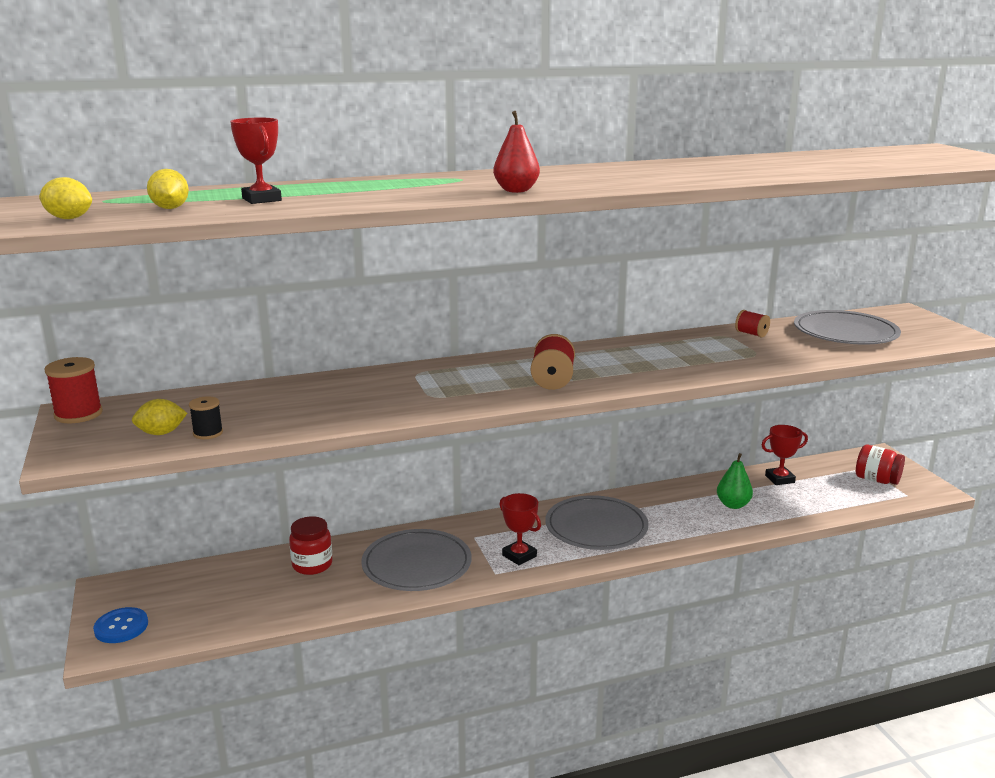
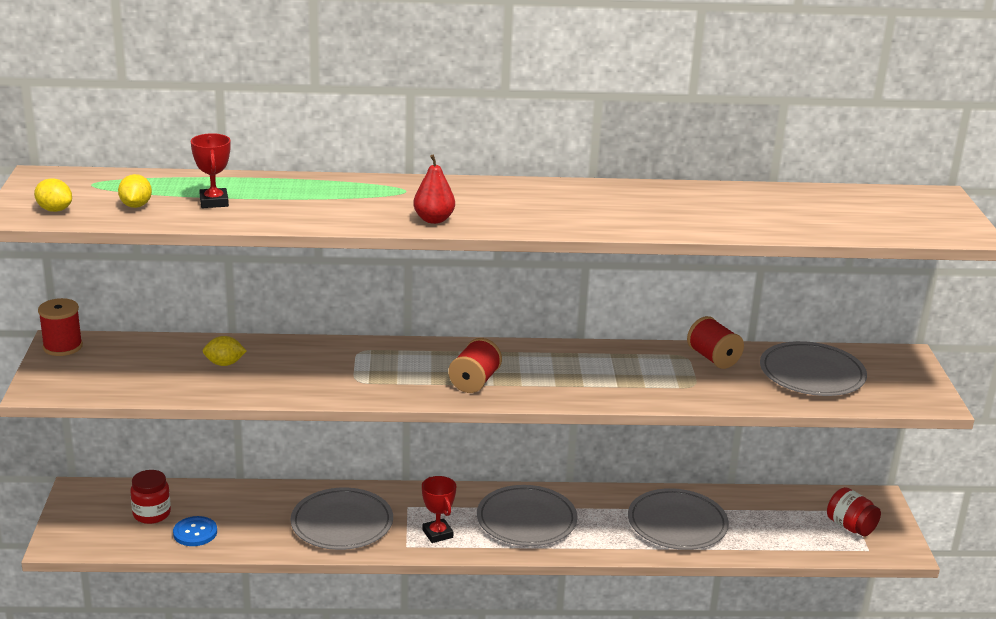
camera: 15 degrees right, 5 degrees up
blue button [93,607,148,643] -> blue button moved to [173,516,217,546]
yellow lemon [132,399,187,435] -> yellow lemon moved to [203,336,246,366]
black spool [189,396,223,439] -> none
red jar [289,516,332,575] -> red jar moved to [130,470,171,524]
green pear [717,453,753,509] -> grey plate [628,488,729,550]
red spool [735,310,770,337] -> red spool [687,316,744,369], size x1.62
red trophy [762,425,808,485] -> none

